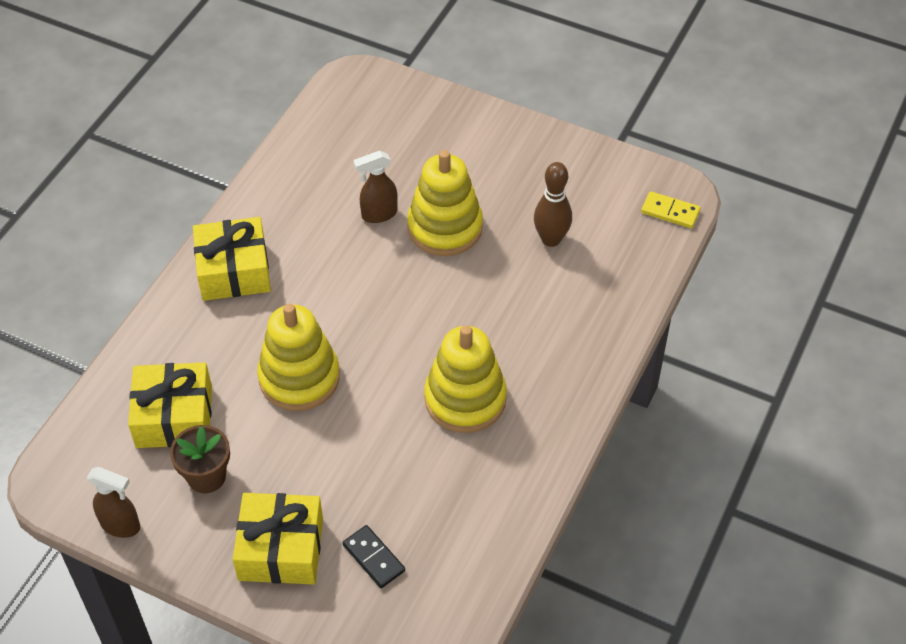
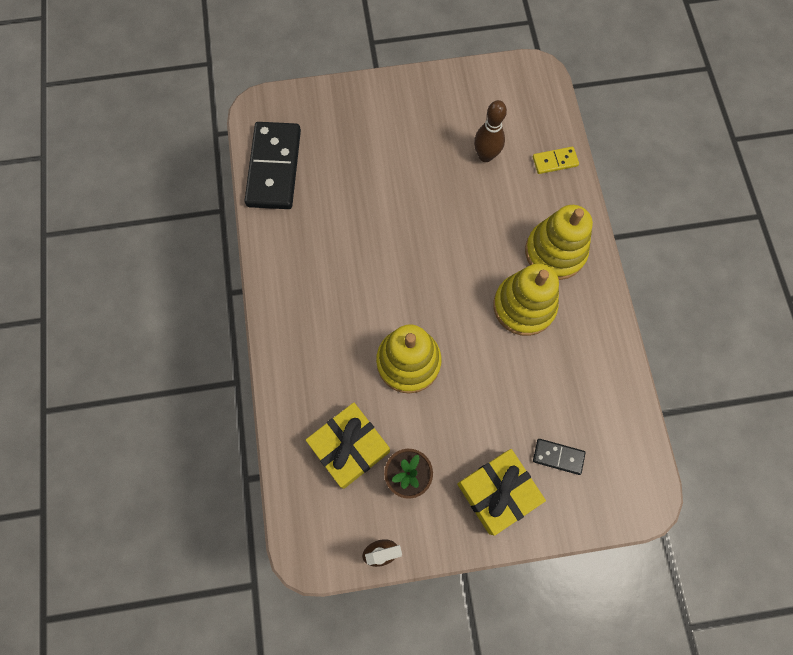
camera: 35 degrees left, 20 degrees up
yellow gift [193,217,271,301] -> none
brown spray bottle [353,151,398,223] -> none
yellow stacking toy [407,150,483,256] -> yellow stacking toy moved to [525,205,593,280]
yellow domino [641,191,700,228] -> yellow domino moved to [533,147,579,174]
none -> black domino [245,122,301,209]

